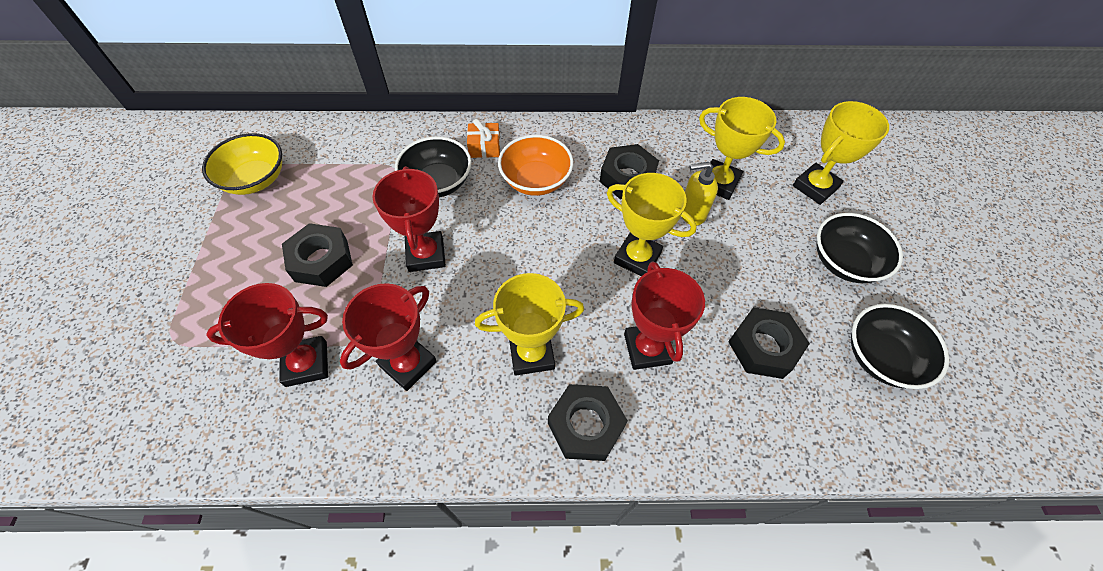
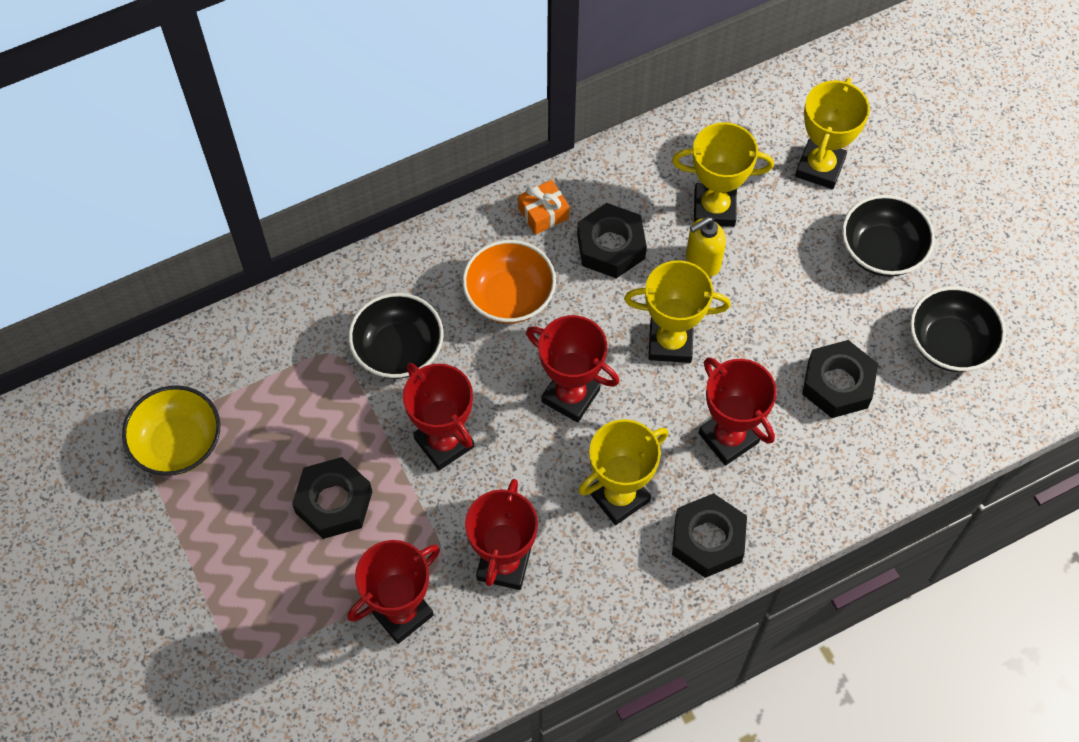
camera: 25 degrees left, 5 degrees up
orange gift [467,119,500,158] -> orange gift moved to [518,180,569,235]
none -> red trophy [526,315,619,423]

